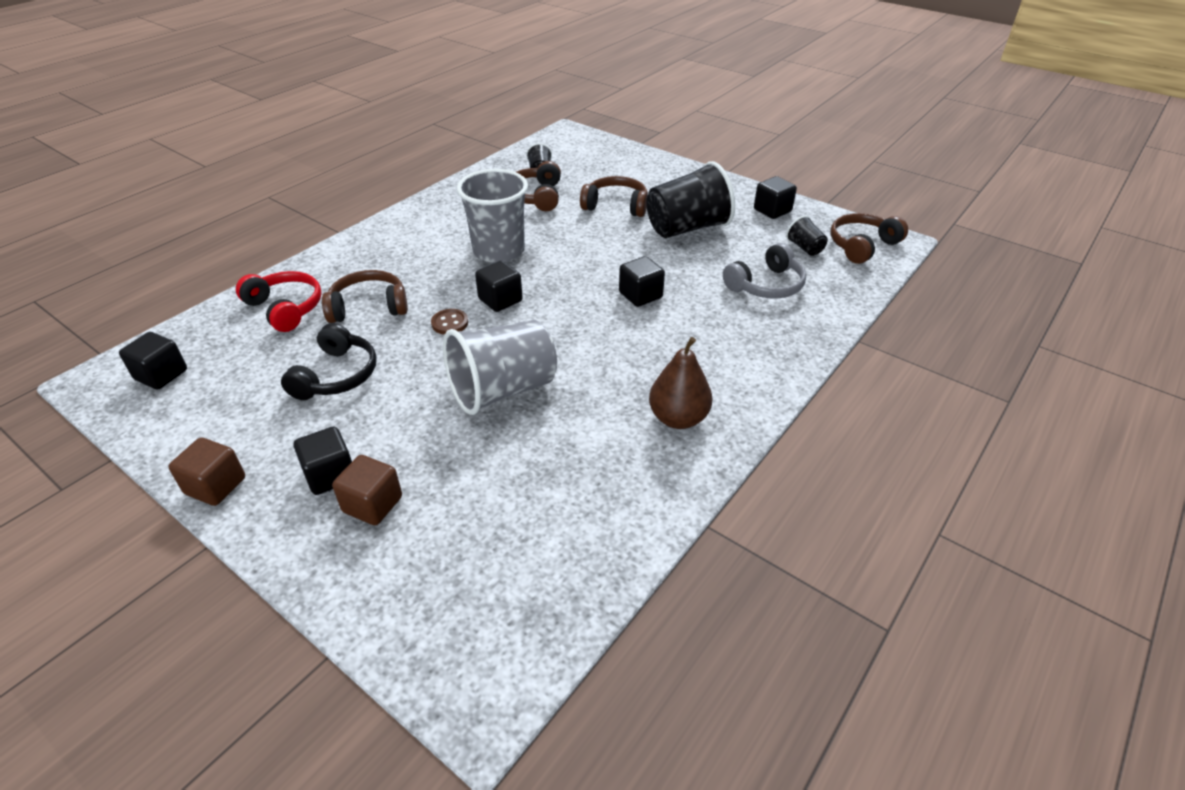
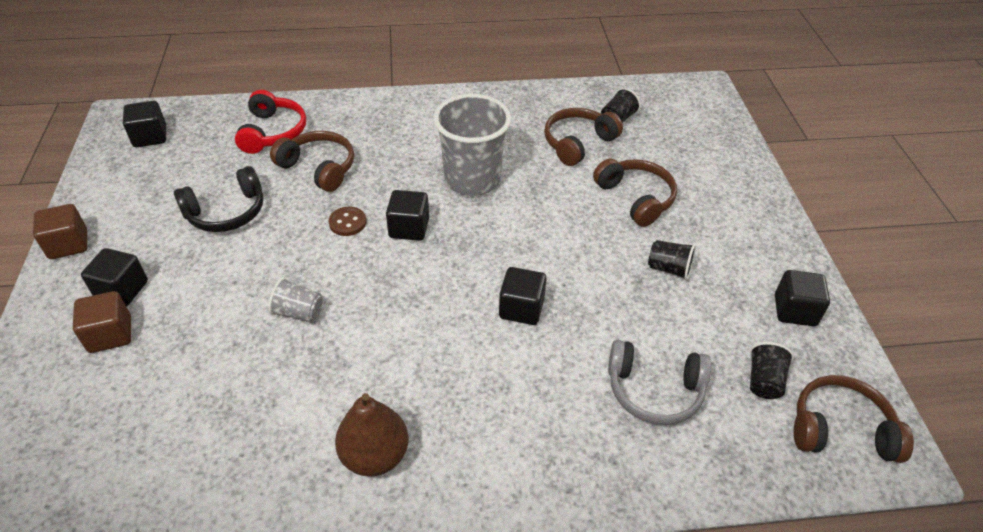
camera: 45 degrees right, 5 degrees up
grey cup [443,320,557,415] -> grey cup [268,278,323,322], size x0.45
black cup [646,161,735,238] -> black cup [648,240,696,280], size x0.45

